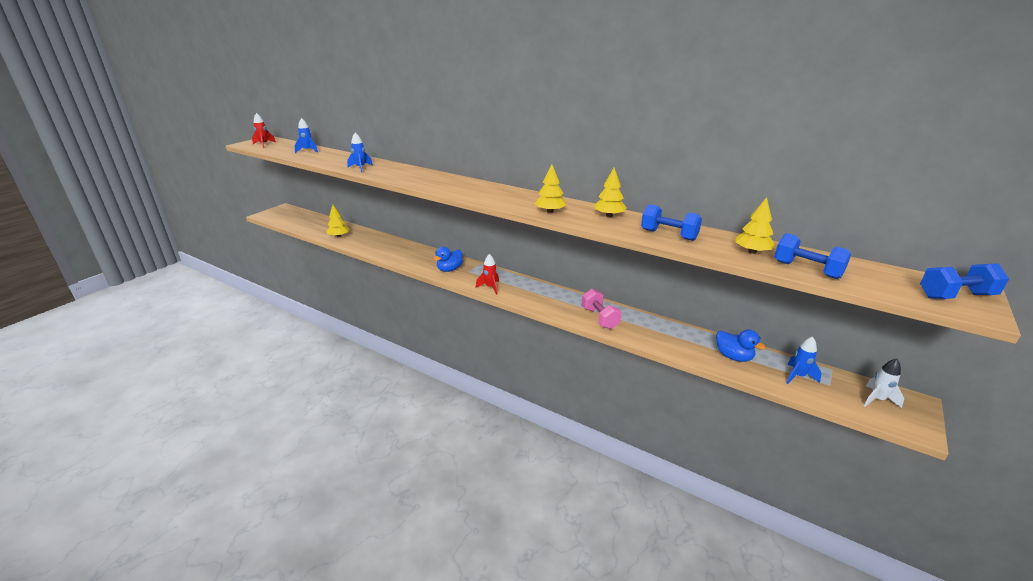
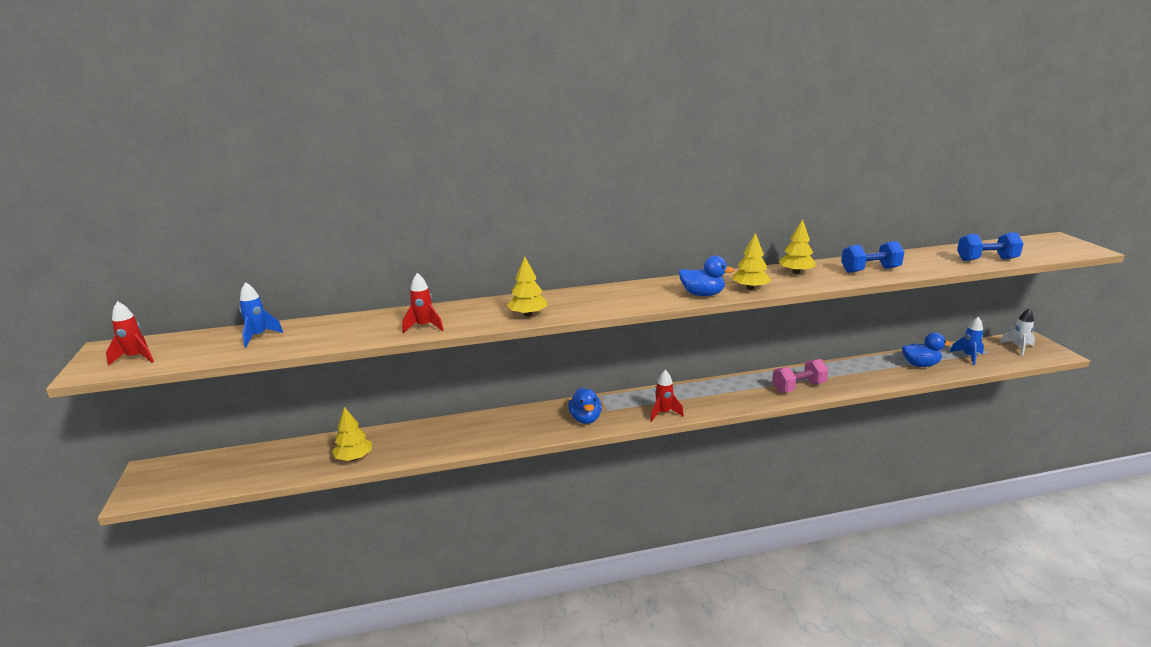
camera: 45 degrees left, 5 degrees down
blue rocket [347,132,373,173] -> red rocket [402,273,444,333]
pink dumbbell [582,289,622,329] -> pink dumbbell turned 45 degrees counterclockwise [772,359,828,393]
yellow tree [736,197,776,254] -> yellow tree moved to [507,257,547,316]
blue dumbbell [920,263,1009,299] -> none
none -> blue duck [679,256,735,296]

